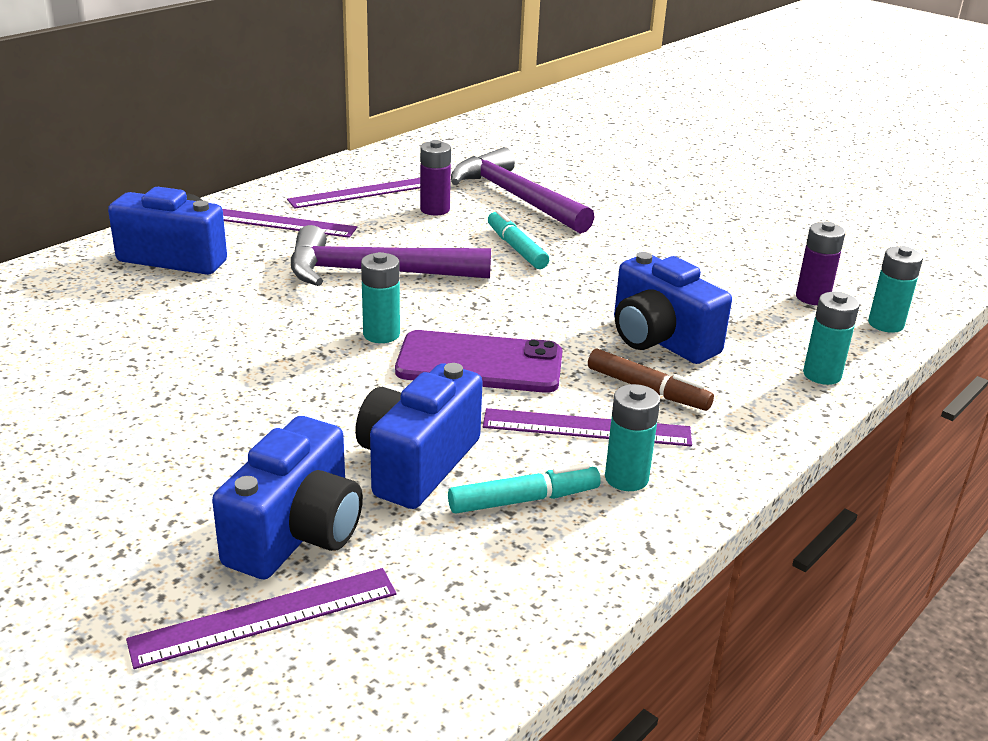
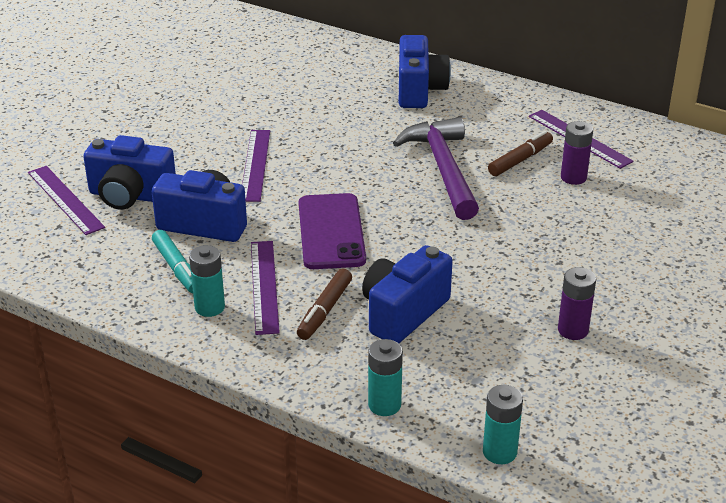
camera: 80 degrees right, 5 degrees up
purple ruler [222,209,357,238] -> purple ruler moved to [242,130,270,202]
turquoise battery [361,252,400,343] -> none
purple hammer [451,147,595,234] -> none
turquoise marker [488,210,549,269] -> none
purple battery [796,221,845,305] -> purple battery moved to [558,267,596,340]
none -> brown marker [488,131,553,176]

